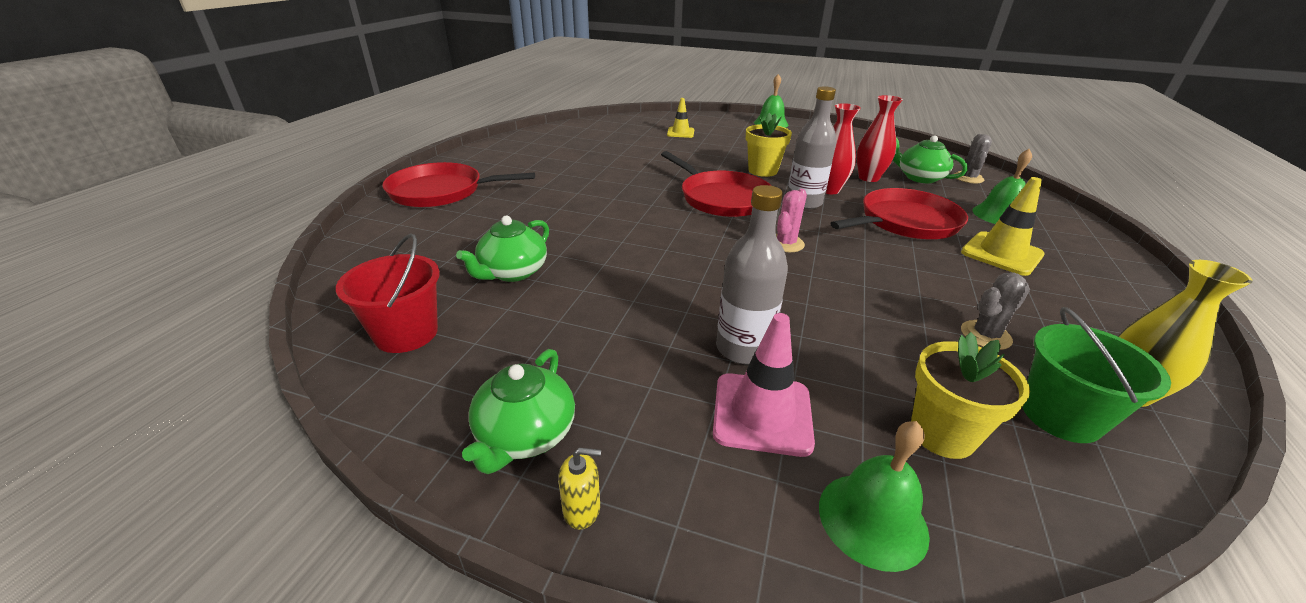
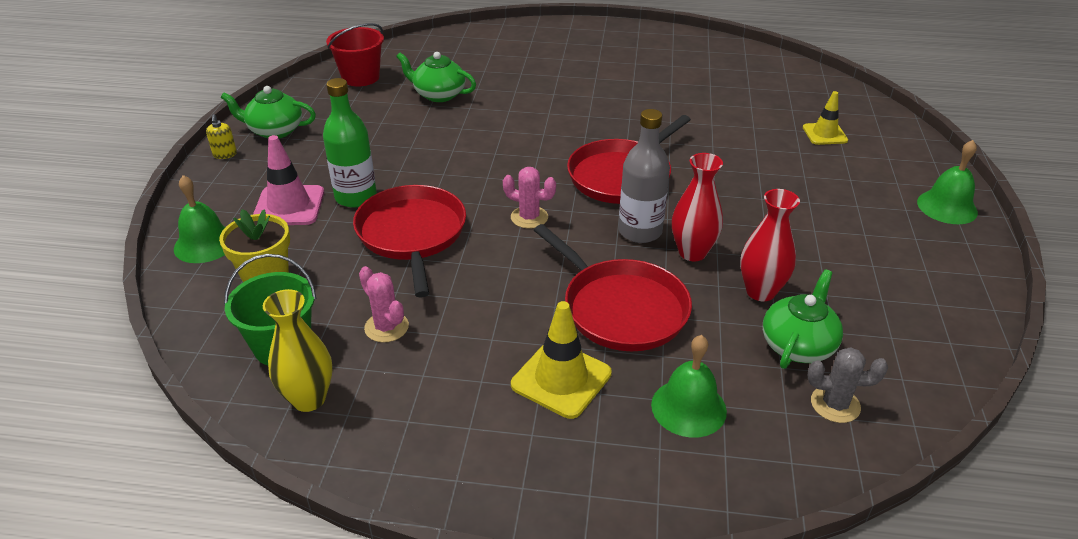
camera: 80 degrees right, 5 degrees up
red pan [382,162,535,207] -> red pan moved to [353,185,466,298]
grey bottle [716,185,788,364] -> green bottle [323,78,377,208]
yellow flower pot [746,113,792,177] -> none
grey cactus [961,272,1030,350] -> pink cactus [359,266,409,342]

